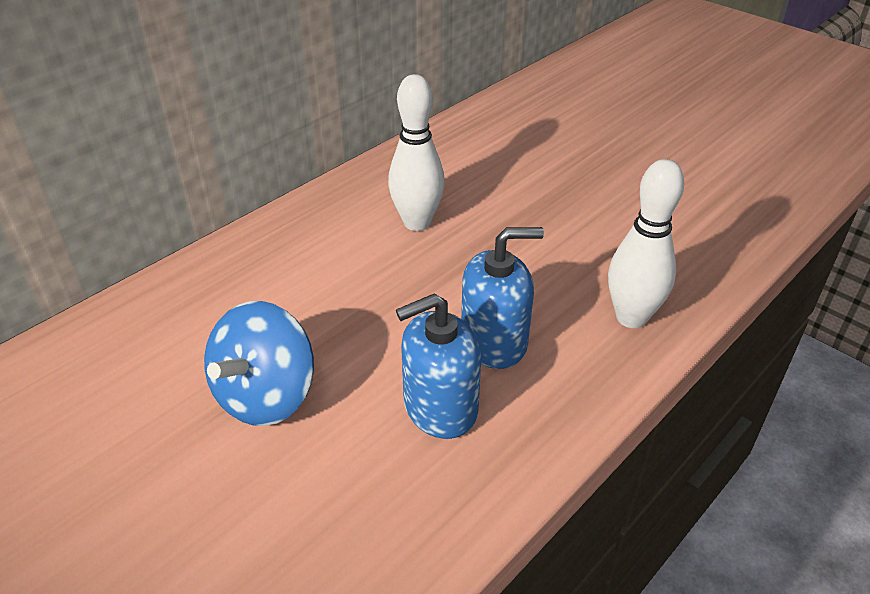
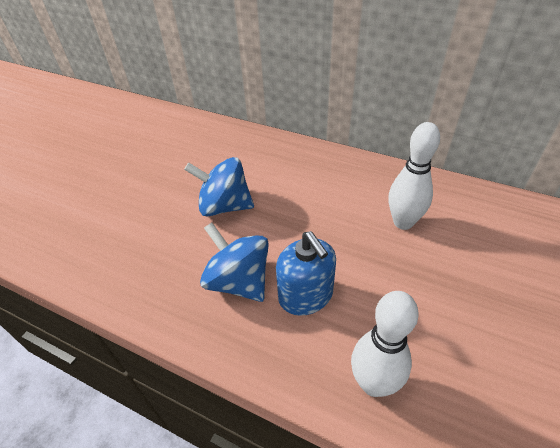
camera: 75 degrees right, 5 degrees up
blue soap dispenser [396,294,481,439] -> blue spinning top [200,222,269,302]

